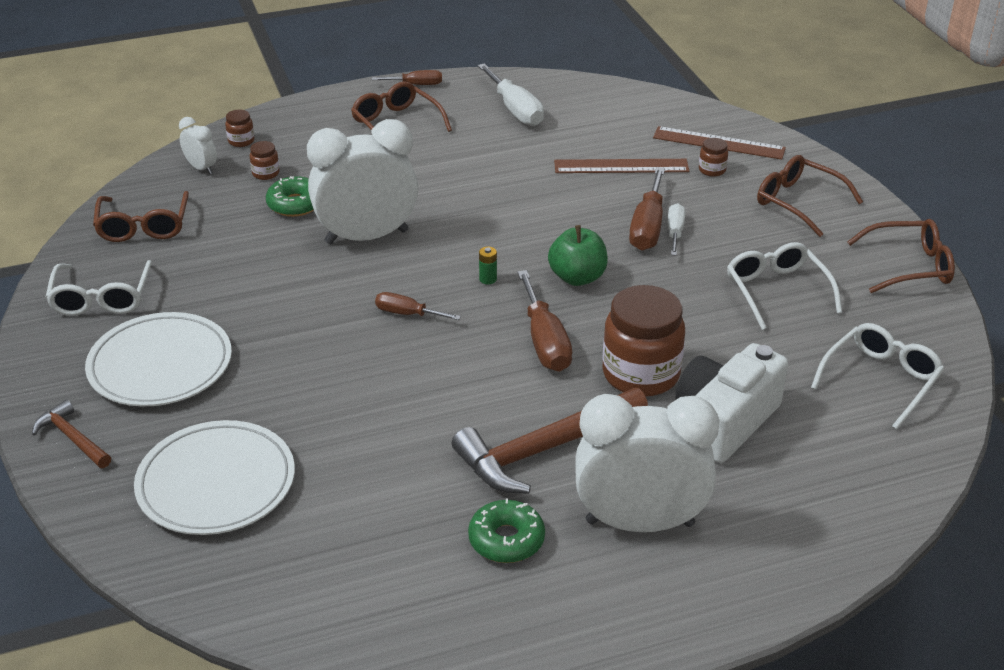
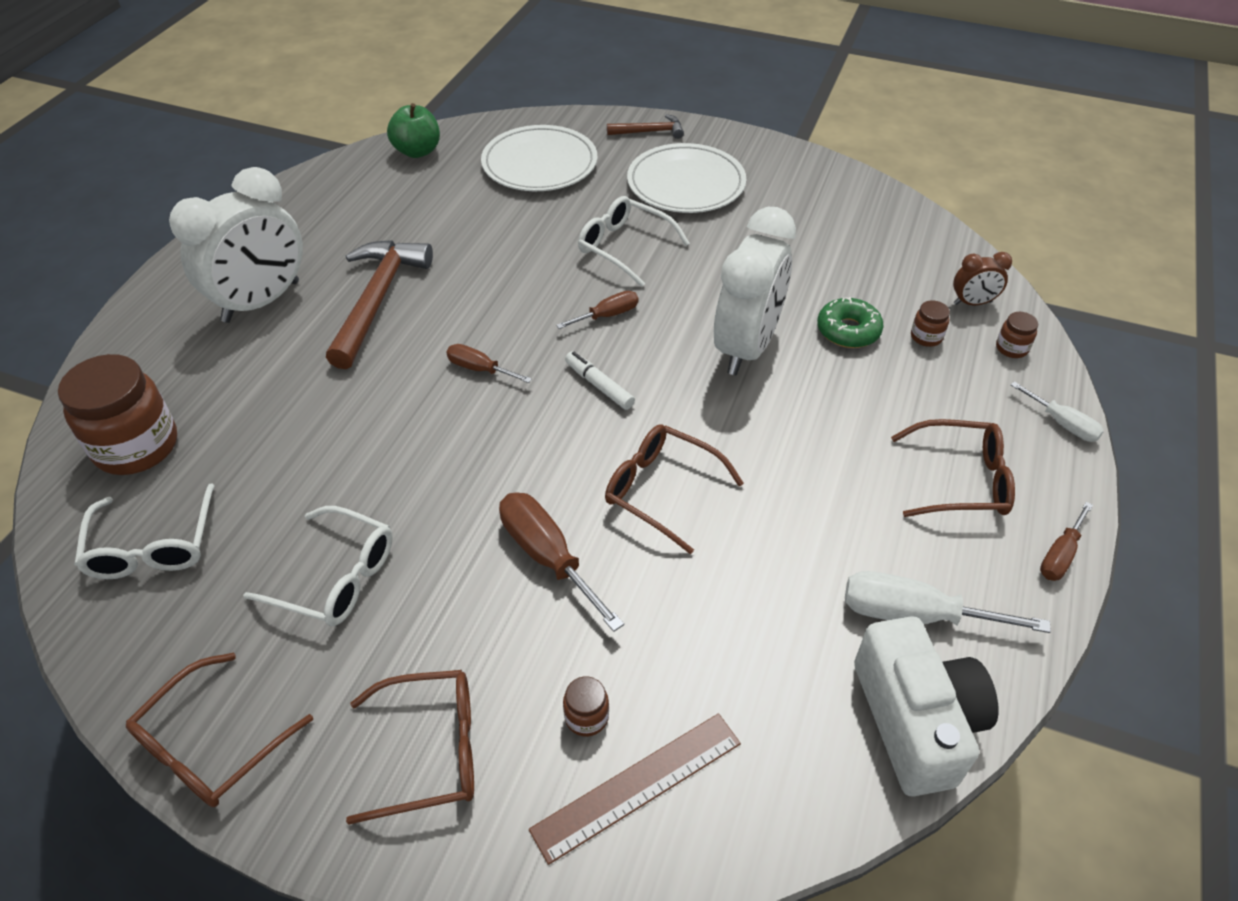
camera: 130 degrees right, 10 degrees up
white glasses [45,260,153,316] -> white glasses moved to [578,196,690,287]
brown glasses [93,191,189,242] -> brown glasses moved to [605,424,744,554]
white clock [179,117,217,174] -> brown clock [953,252,1012,305]
green donut [468,498,545,563] -> none
green battery [479,246,497,285] -> white marker [565,352,635,410]
brown screwdriver [517,270,572,372] -> brown screwdriver [446,344,532,383], size x0.59
green apple [548,225,608,286] -> green apple moved to [387,103,440,158]
brown ruler [554,159,689,173] -> none
brown jar [602,285,685,397] -> brown jar moved to [58,354,177,475]
white screwdriver [668,203,685,256] -> white screwdriver moved to [1011,381,1104,442]
white camera [675,343,788,463] -> white camera moved to [854,616,999,797]

